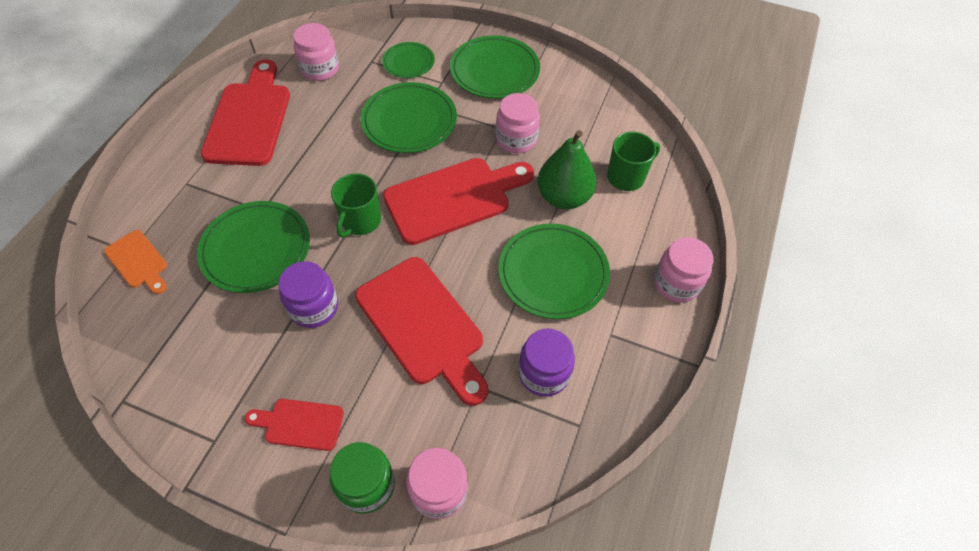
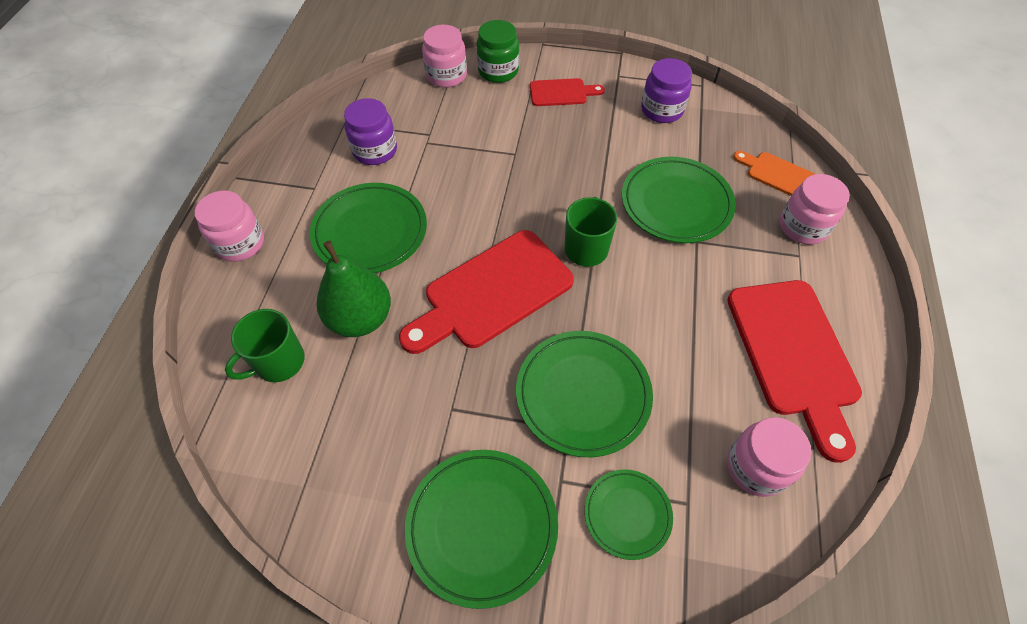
camera: 170 degrees right, 0 degrees up
purple jar [278,261,338,328] -> purple jar moved to [641,58,692,123]
red cutting board [355,257,488,406] -> none
pink jar [496,93,540,153] -> pink jar moved to [780,174,850,245]

